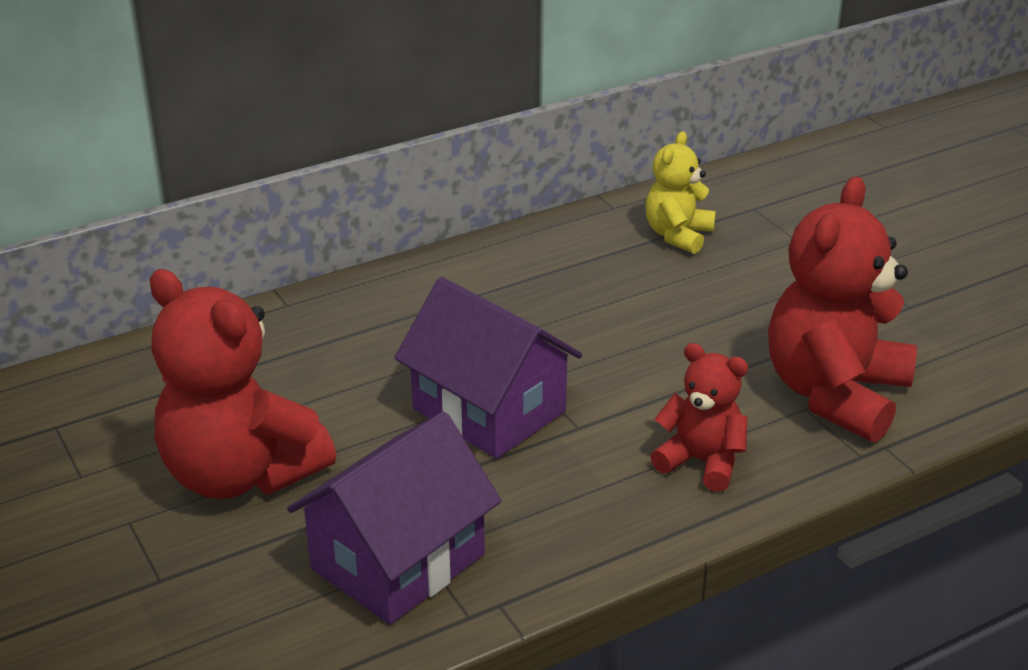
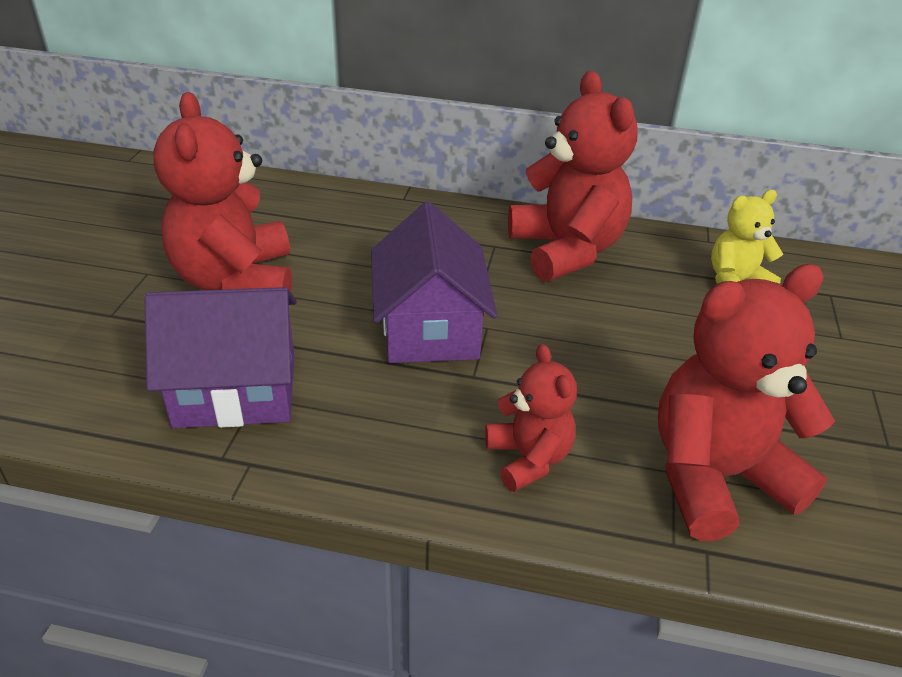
camera: 40 degrees right, 5 degrees up
none -> red teddy bear [508,71,638,282]

